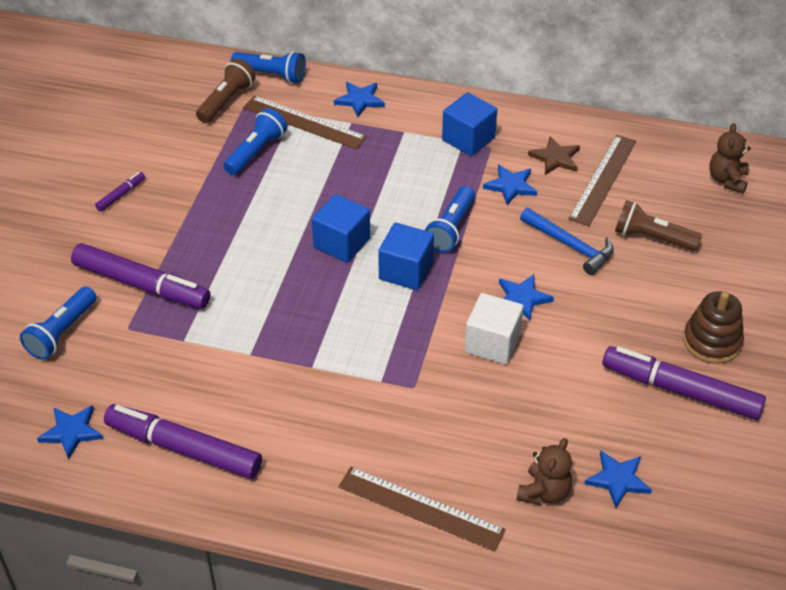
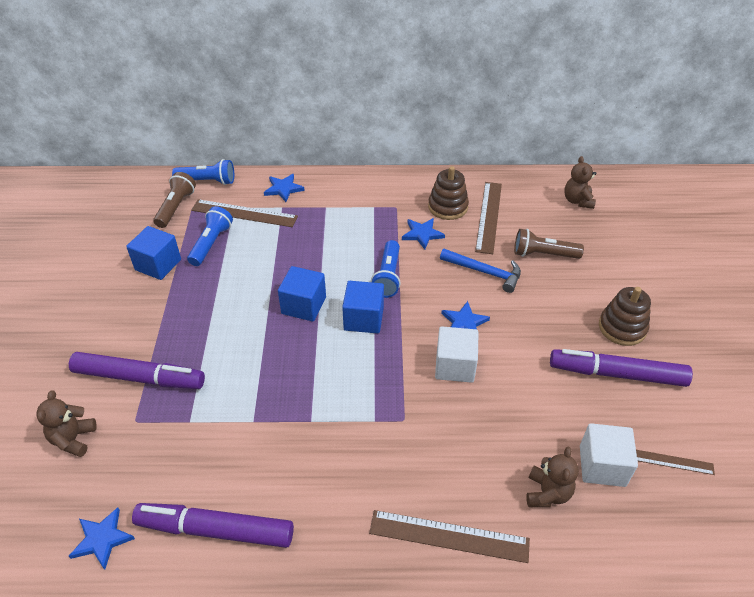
camera: 15 degrees left, 0 degrees up
blue flashlight [20,287,97,360] -> brown teddy bear [36,390,97,457]
purple marker [95,172,145,211] -> none
blue cube [442,92,497,156] -> blue cube moved to [126,226,181,280]
brown star [528,136,580,175] -> brown stacking toy [428,166,469,220]
blue star [584,451,652,508] -> white cube [580,423,638,487]
none -> brown ruler [636,450,715,475]

